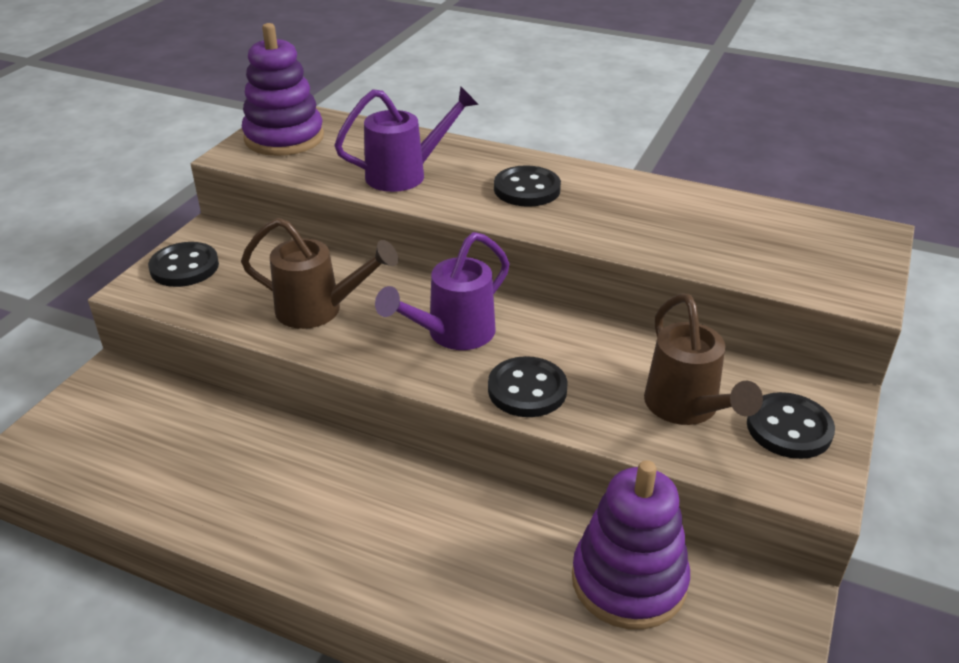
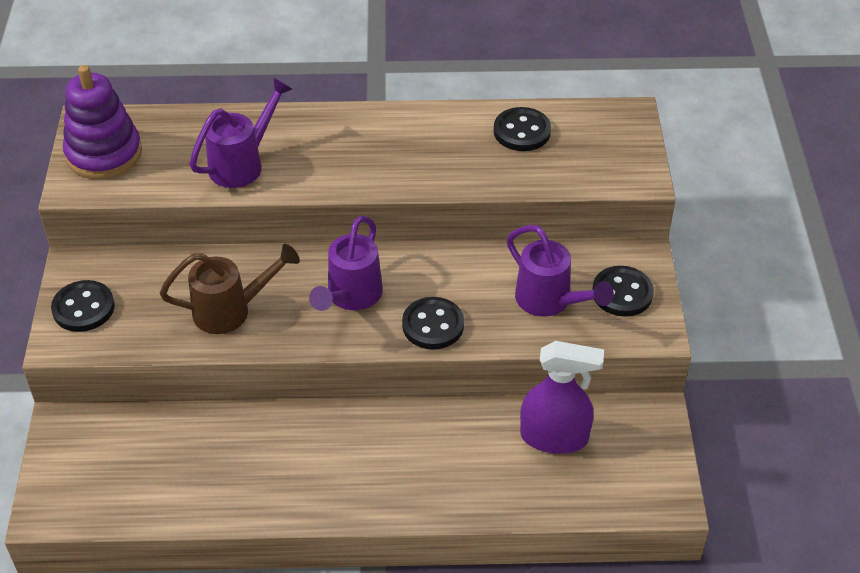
camera: 25 degrees left, 10 degrees up
black button [494,165,561,207] -> black button moved to [494,107,551,151]
purple stacking toy [572,460,690,629] -> purple spray bottle [520,341,604,454]
brown watering can [644,294,763,425] -> purple watering can [507,225,614,317]

